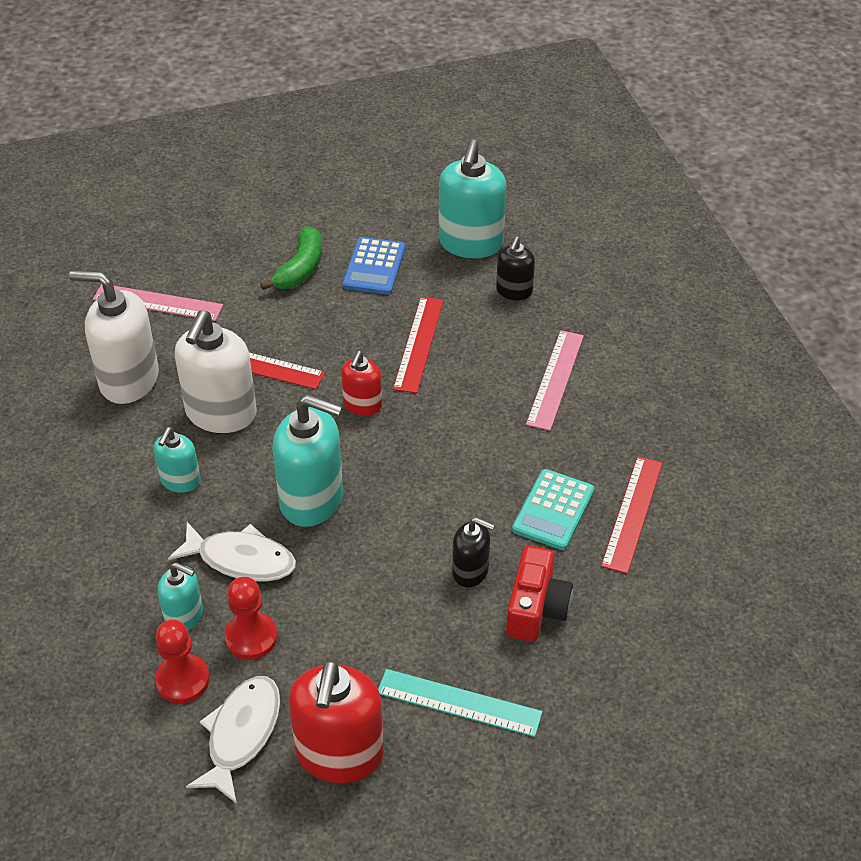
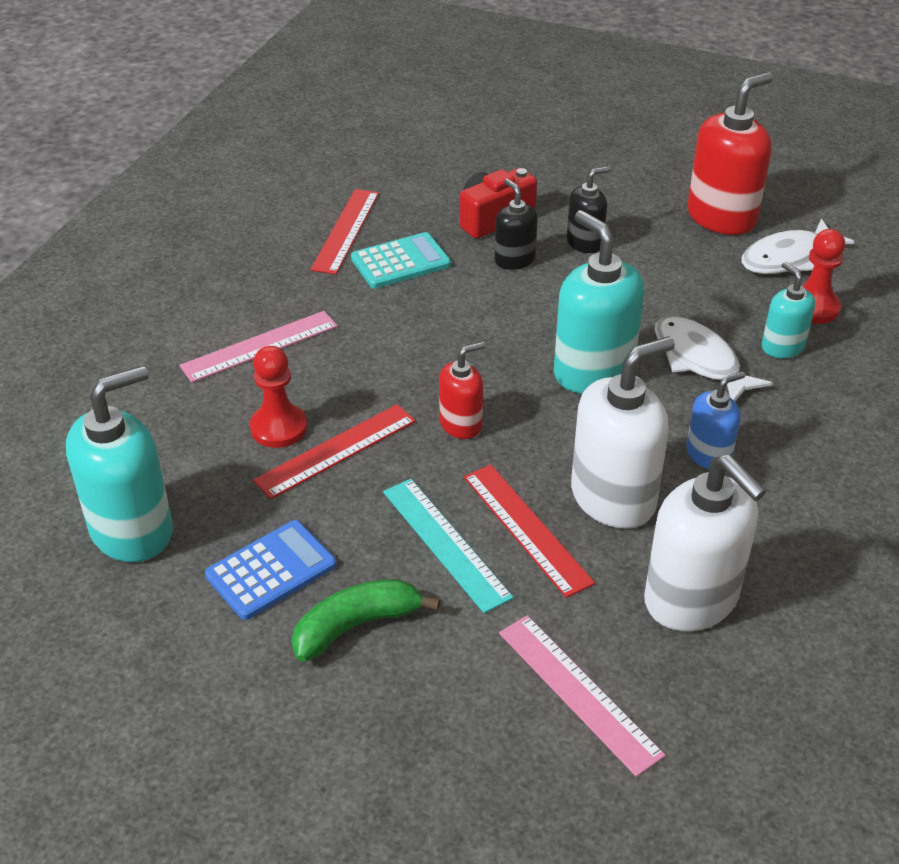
camera: 140 degrees left, 5 degrees down
turquoise soap dispenser [154,427,201,493] -> blue soap dispenser [686,371,745,469]
red pawn [225,577,277,660] -> red pawn moved to [250,346,307,448]
turquoise ruler [378,669,543,737] -> turquoise ruler moved to [383,479,514,613]
black soap dispenser [496,236,535,300] -> black soap dispenser moved to [567,166,610,253]
red ruler [601,456,663,574] -> red ruler turned 45 degrees counterclockwise [311,189,379,275]

